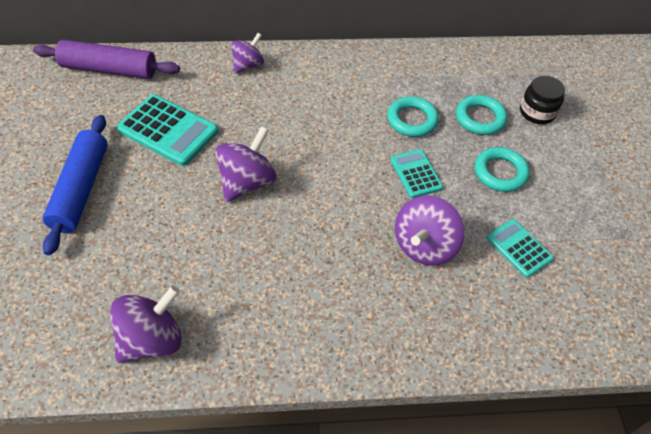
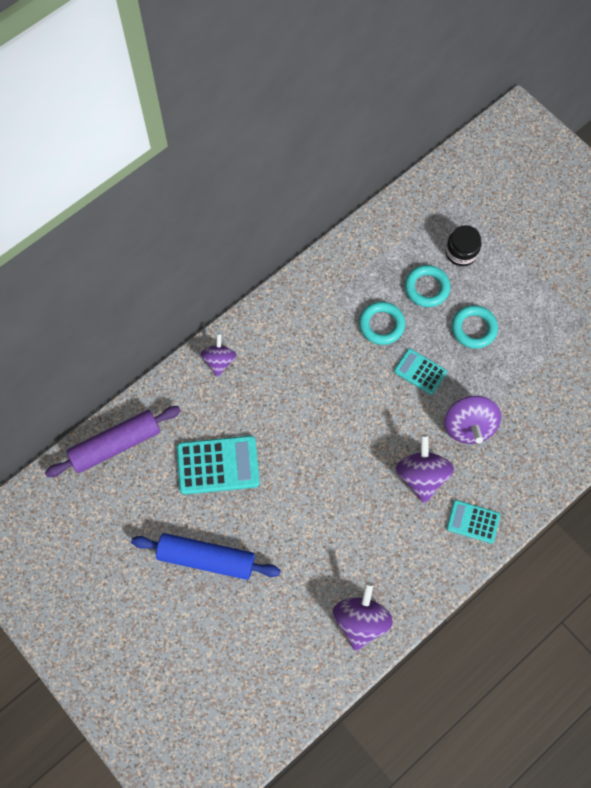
camera: 35 degrees left, 15 degrees up
blue rolling pin [43,115,108,256] -> blue rolling pin turned 45 degrees counterclockwise [131,533,281,580]
purple spinning top [215,126,276,202] -> purple spinning top moved to [396,434,454,504]
turquoise calculator [487,219,554,278] -> turquoise calculator moved to [446,500,500,544]

